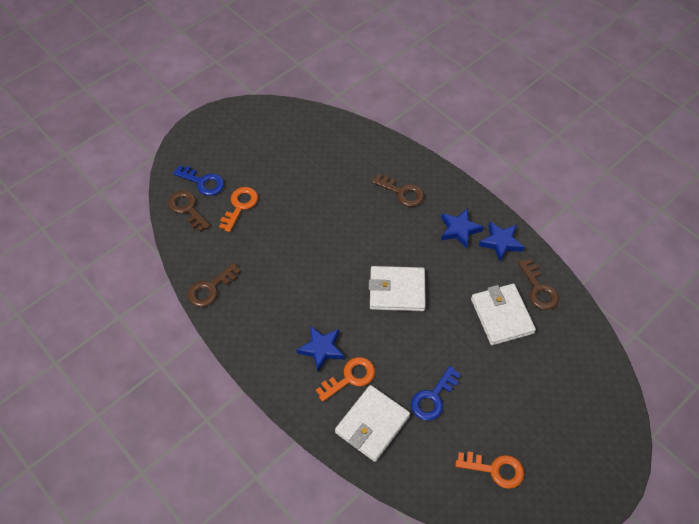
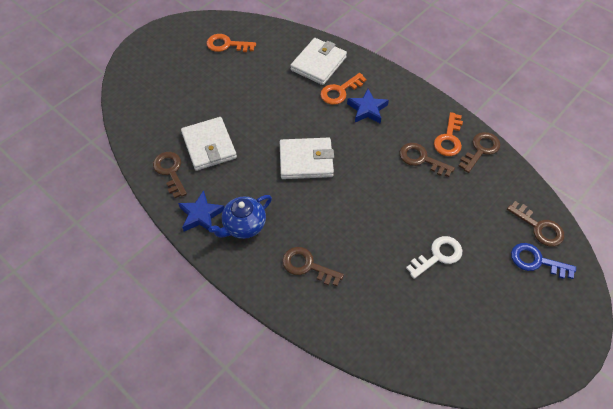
camera: 175 degrees right, 0 degrees up
orange key [219,187,258,232] -> orange key moved to [434,112,463,156]
blue key [411,366,461,421] -> none
blue star [441,208,484,249] -> blue teapot [208,195,272,239]
none -> brown key [399,143,455,177]
none -> white key [406,236,463,279]

